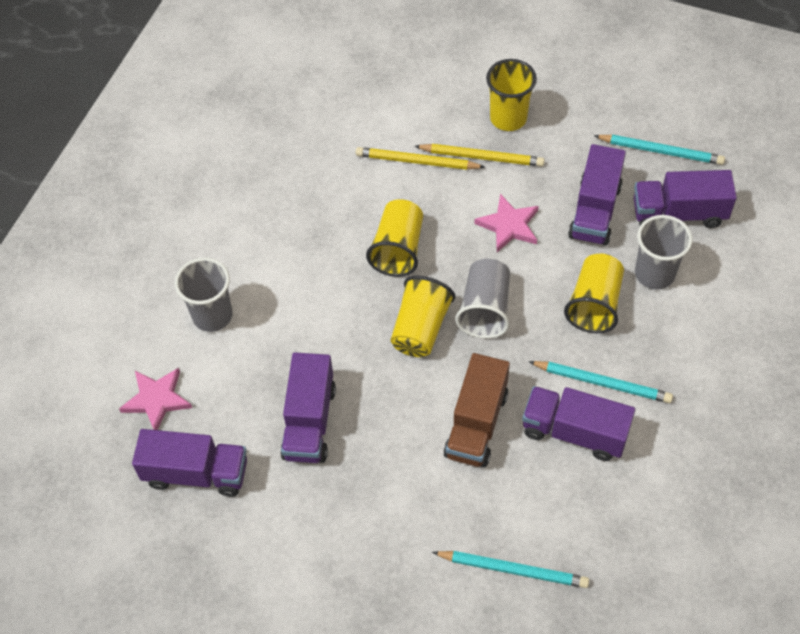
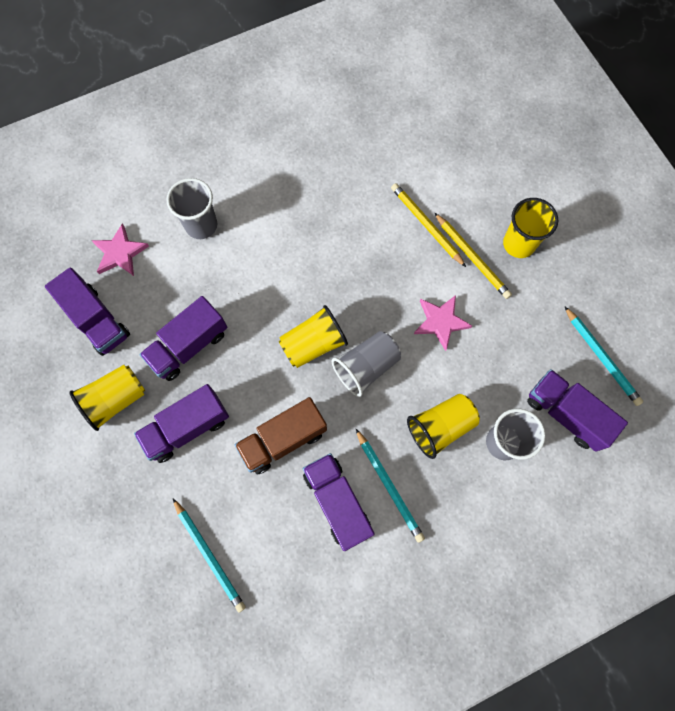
camera: 40 degrees right, 15 degrees up
yellow cup [366,199,423,277] -> yellow cup moved to [69,365,145,431]
purple truck [568,144,626,246] -> purple truck moved to [134,384,229,463]

